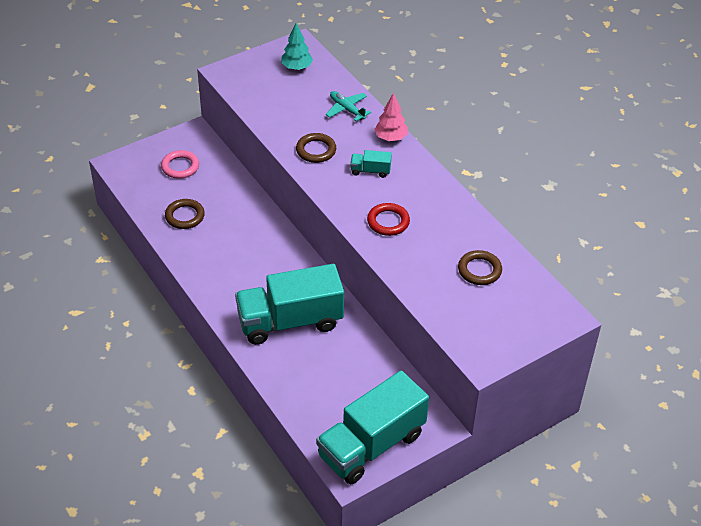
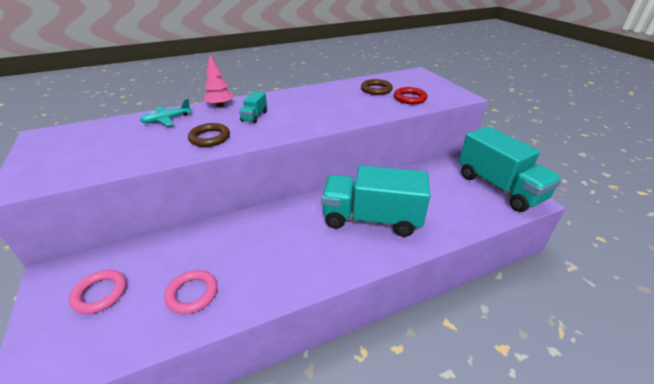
camera: 80 degrees left, 10 degrees down
brown ring [165,199,205,229] -> pink ring [164,270,217,314]
turquoise truck [235,264,344,345] -> turquoise truck turned 105 degrees clockwise [321,165,430,237]
turquoise tree [281,23,313,70] -> none
red ring [367,203,410,236] -> red ring moved to [394,87,428,104]

